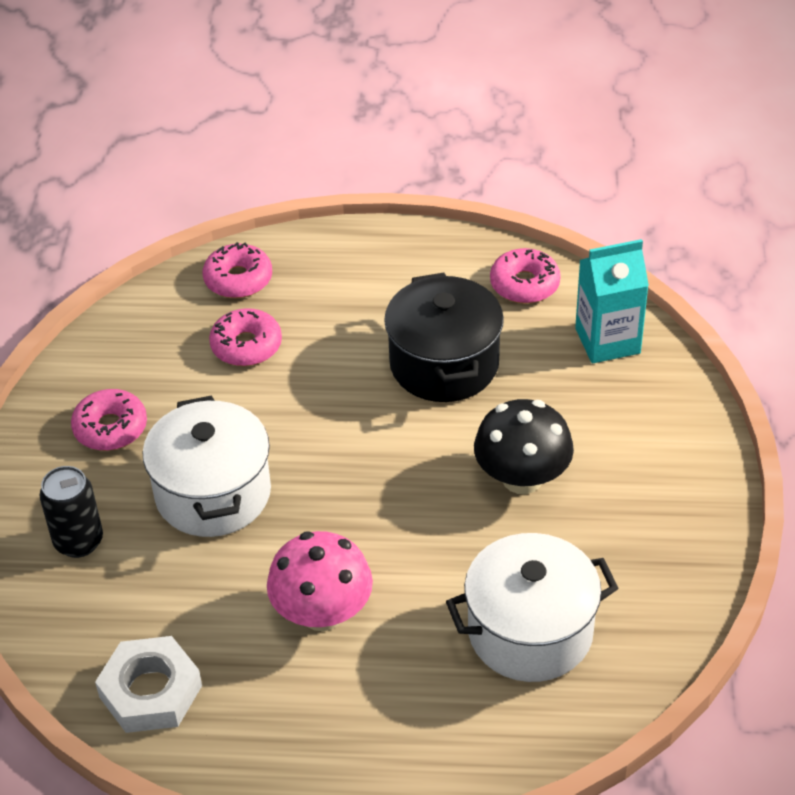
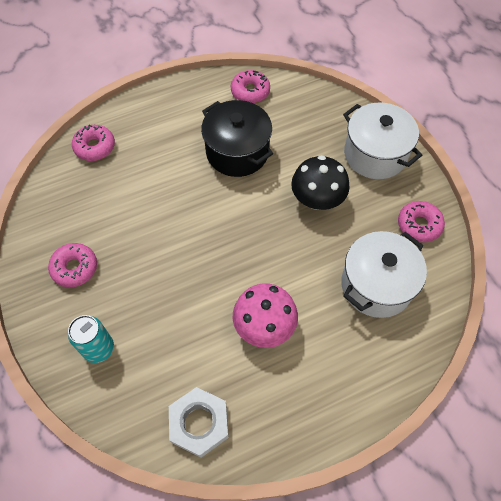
camera: 30 degrees left, 15 degrees up
black can [40,466,103,558] -> turquoise can [68,315,114,363]
white pot [143,395,271,537] -> white pot moved to [343,102,422,179]
pink donut [209,308,282,366] -> pink donut moved to [398,201,445,242]
turquoise carton [575,239,649,363] -> none

